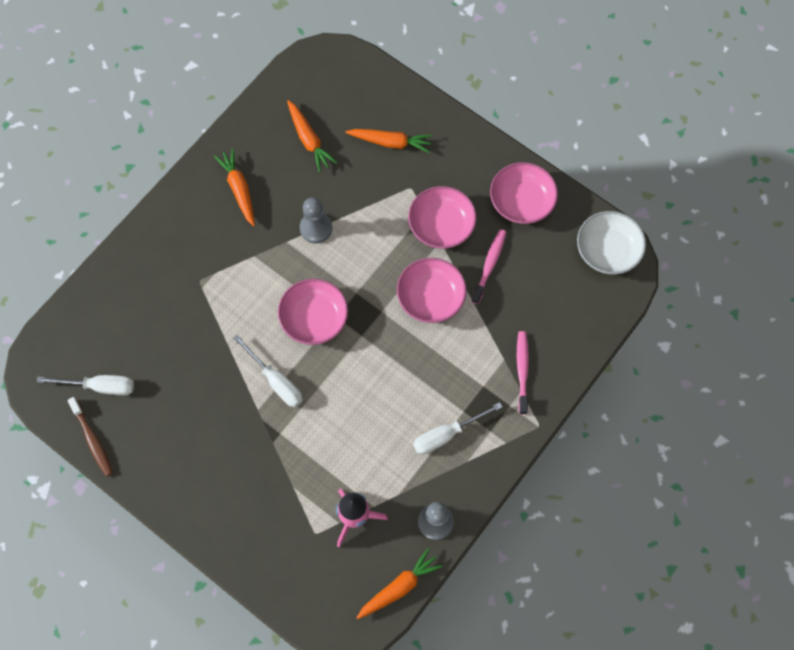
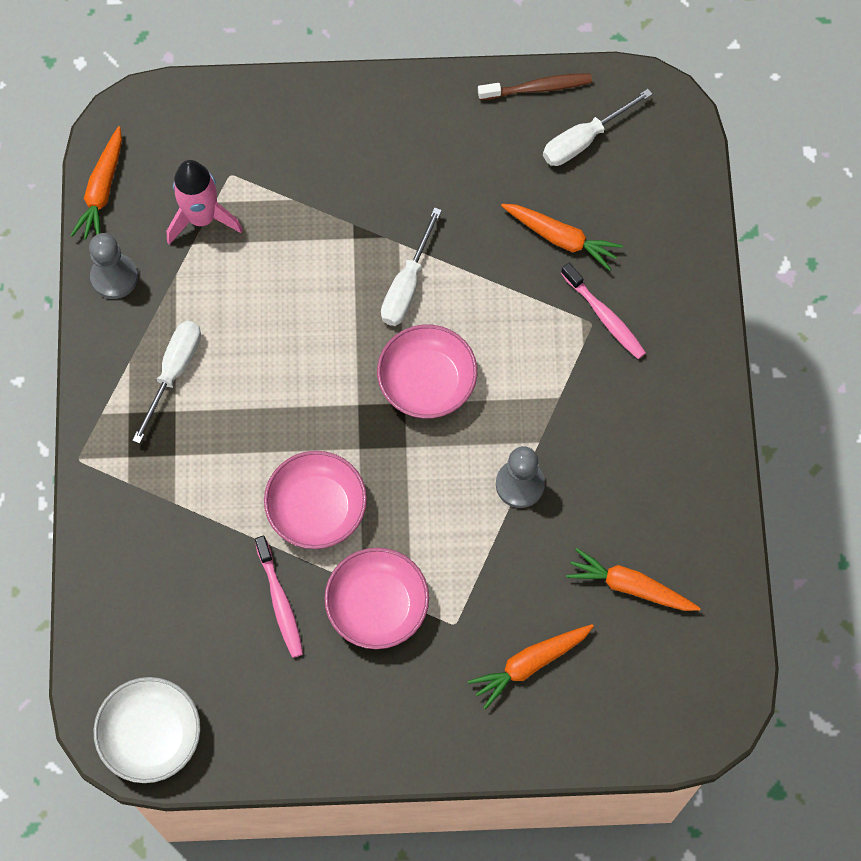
camera: 140 degrees right, 0 degrees up
brown toothbrush [68,397,113,476] -> brown toothbrush turned 150 degrees clockwise [478,73,592,100]
orange carrot [214,149,255,227] -> orange carrot moved to [501,204,623,271]
white screwdriver [233,335,303,407] -> white screwdriver turned 75 degrees counterclockwise [381,207,442,326]
pink bowl [490,162,558,224] -> none
pink toothbrush [517,331,529,415] -> pink toothbrush moved to [561,263,646,359]

